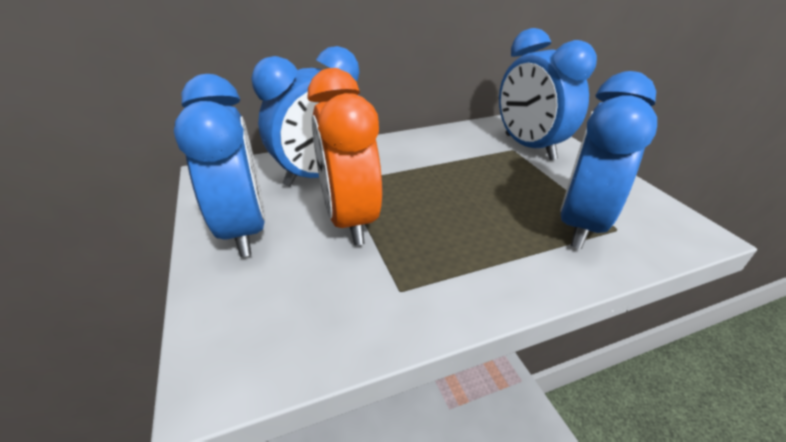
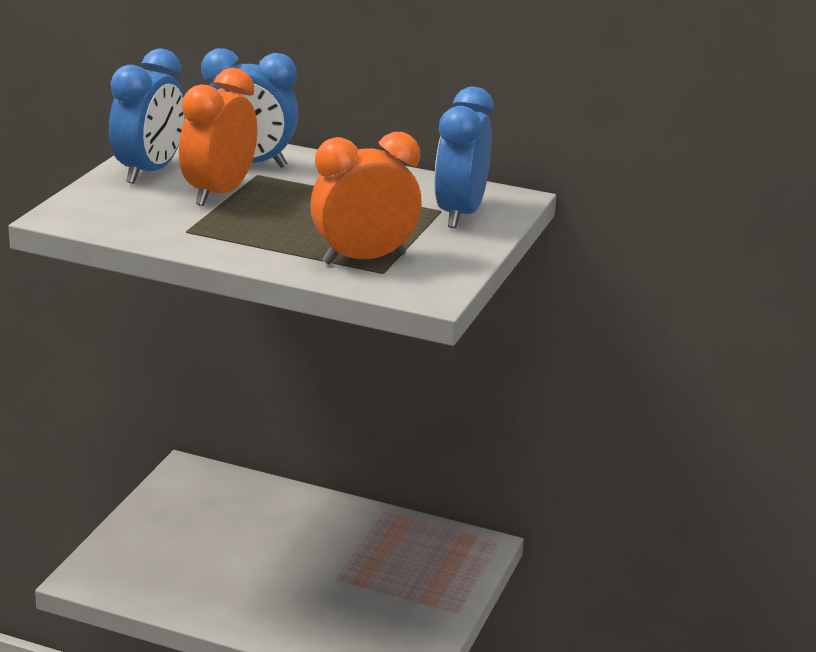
camera: 40 degrees right, 10 degrees down
blue clock [560,71,657,249] -> orange clock [310,132,422,265]

